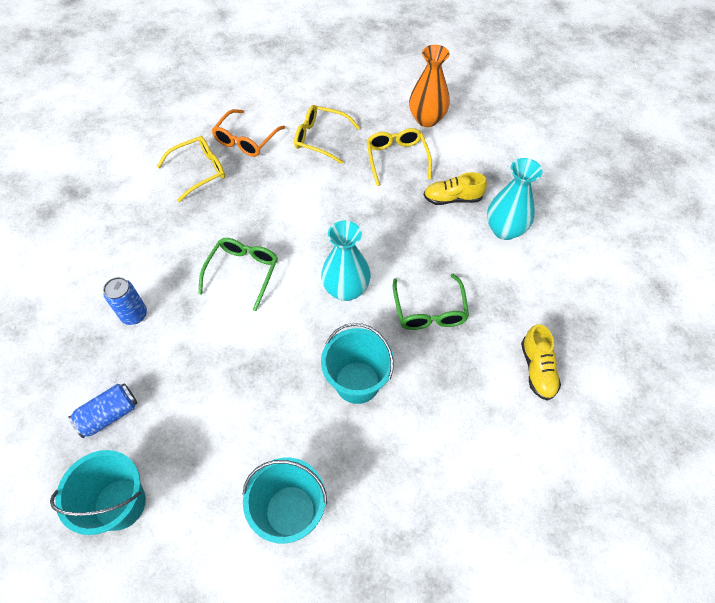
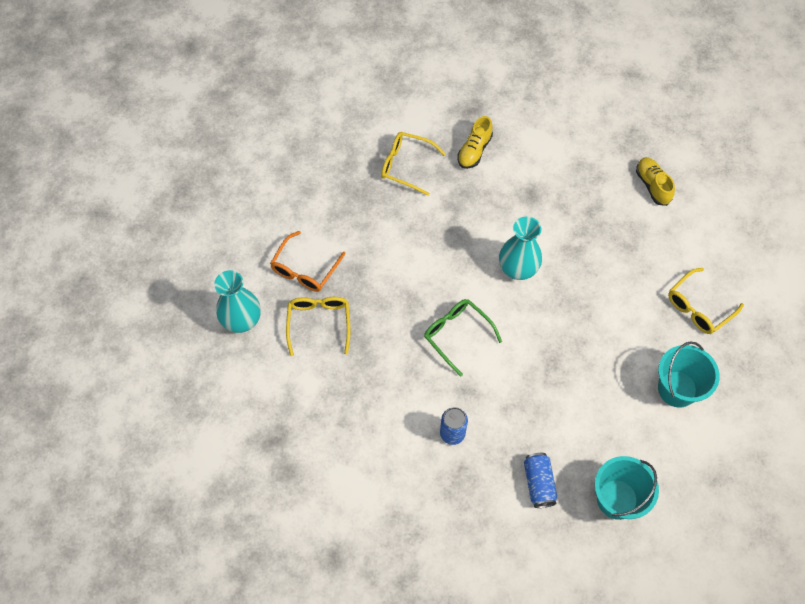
camera: 60 degrees left, 5 degrees up
orange glasses [211,109,285,157] -> orange glasses turned 60 degrees clockwise [270,231,346,292]
yellow glasses [294,105,360,164] -> yellow glasses moved to [668,268,744,334]
turquoise bucket [321,323,394,404] -> none
green glasses [393,274,469,330] -> none
orange vase [409,45,450,127] -> none
turquoise vase [487,158,543,240] -> turquoise vase moved to [214,270,261,333]
yellow shoe [521,324,561,401] -> yellow shoe turned 135 degrees counterclockwise [636,157,675,206]

